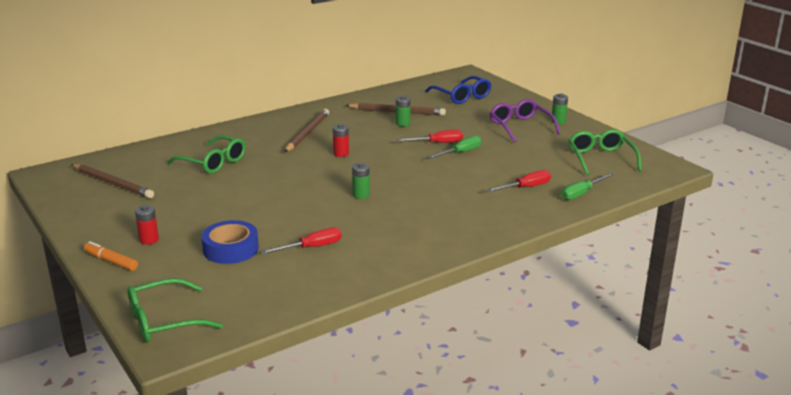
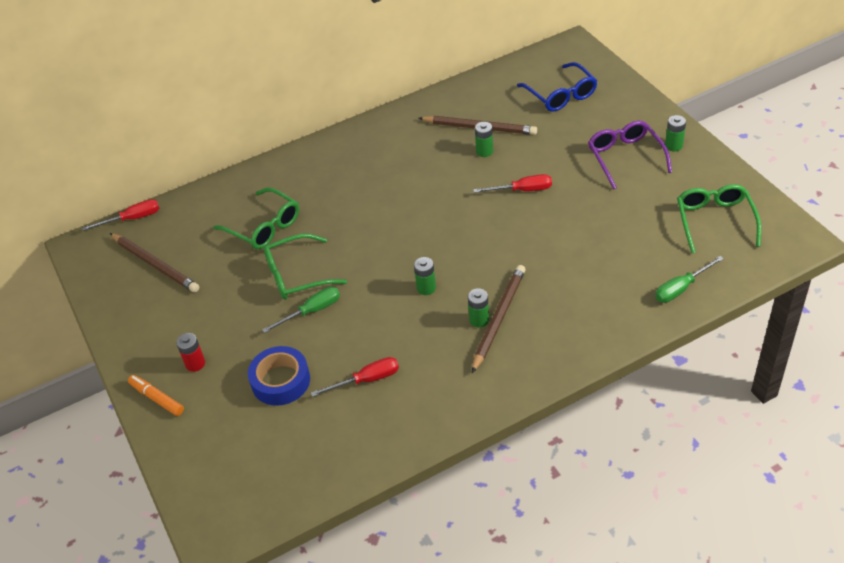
camera: 10 degrees right, 20 degrees up
green glasses [127,278,223,343] -> green glasses moved to [263,234,347,300]
brown pencil [284,109,329,152] -> brown pencil moved to [472,265,526,373]
red battery [333,124,349,157] -> none
green screwdriver [427,136,482,159] -> green screwdriver moved to [262,287,340,333]
red screwdriver [486,170,551,192] -> red screwdriver moved to [82,199,159,231]
none -> green battery [468,288,489,328]

